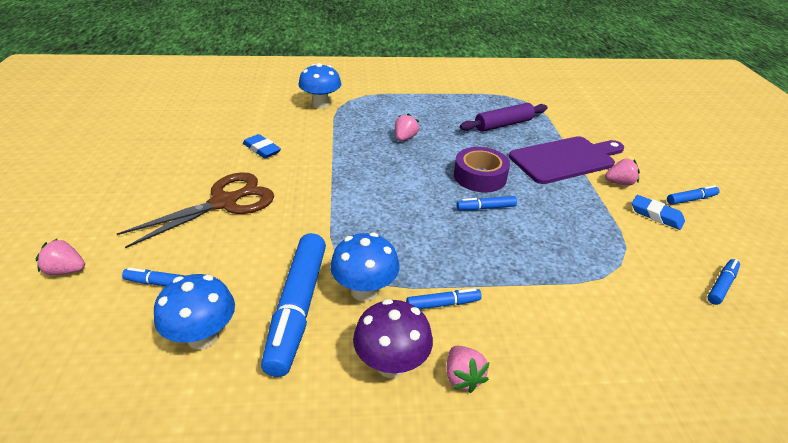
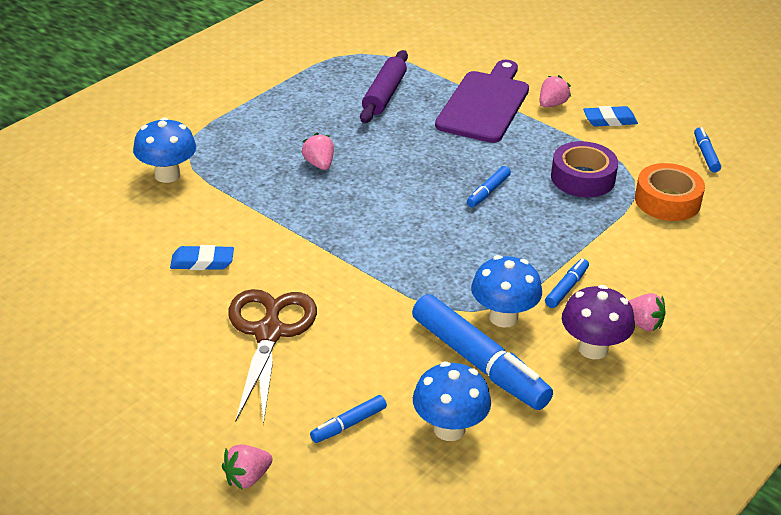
camera: 45 degrees left, 0 degrees up
purple tape [454,147,510,192] -> purple tape moved to [551,141,618,197]
blue marker [667,185,720,205] -> none
none -> orange tape [635,163,705,221]

